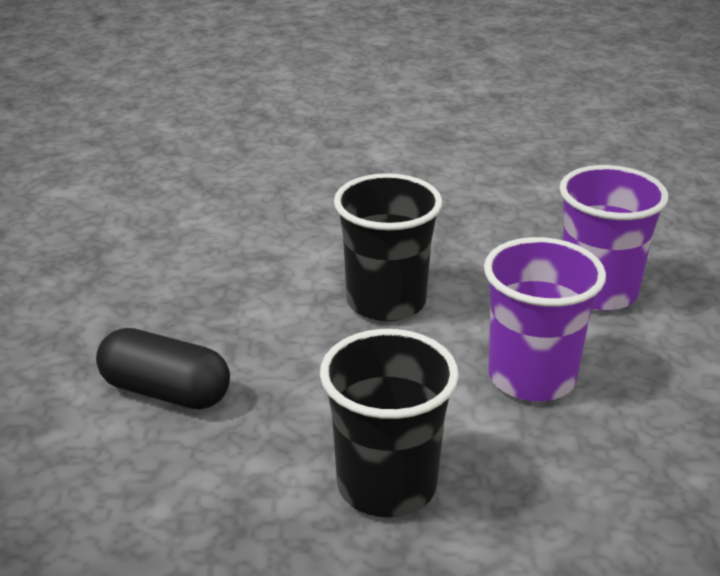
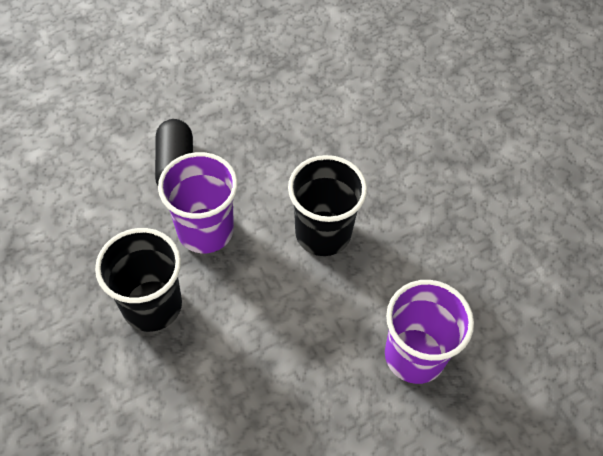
camera: 60 degrees right, 25 degrees up
purple cup [484,237,606,401] -> purple cup moved to [158,152,238,253]

